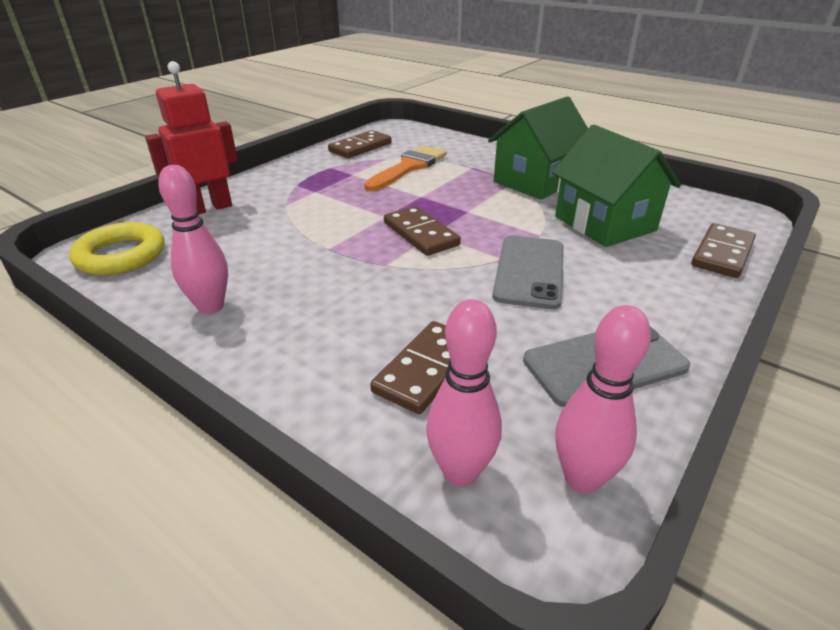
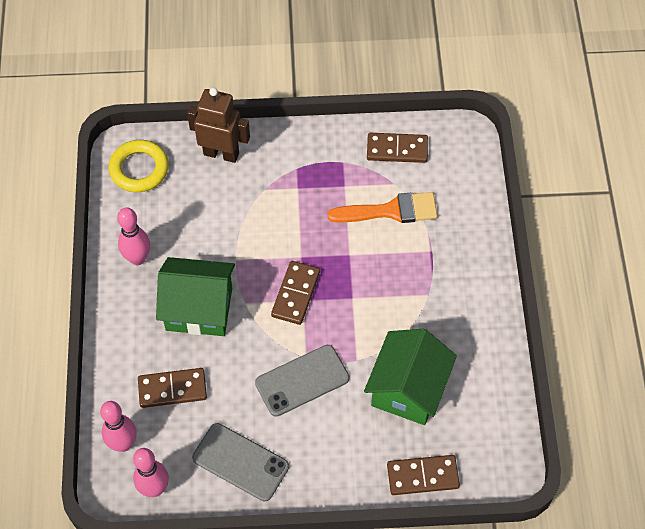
camera: 50 degrees right, 25 degrees up
red robot [145,61,238,214] -> brown robot [187,88,250,163]
green house [488,96,588,200] -> green house moved to [156,257,235,336]

